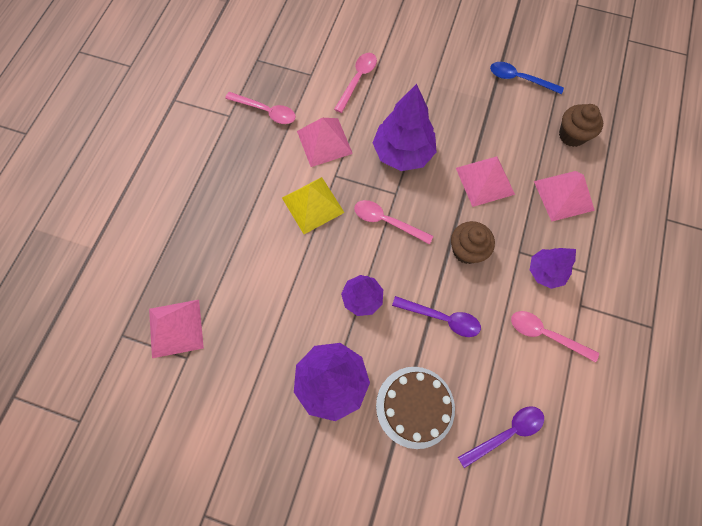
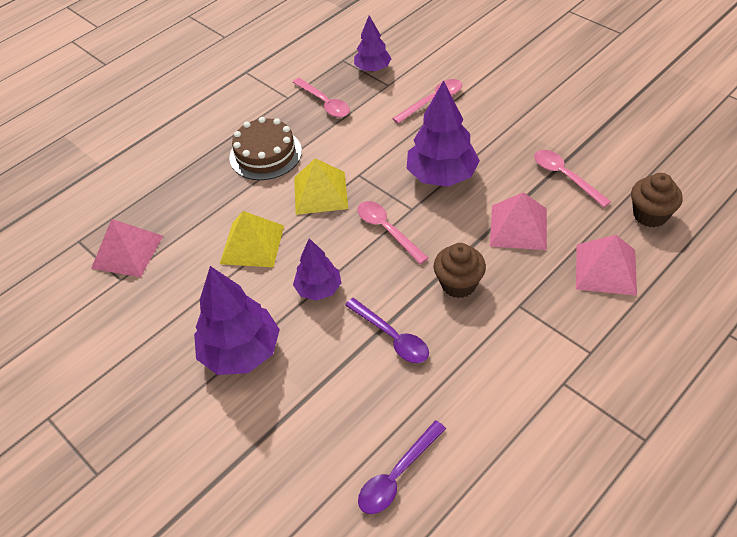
camera: 30 degrees right, 20 degrees down
pink pyramid [297,118,353,167] -> none
brown cake [376,367,455,449] -> brown cake moved to [229,117,302,180]
purple spoon [458,406,544,468] -> purple spoon turned 135 degrees clockwise [358,420,446,514]
blue spoon [490,62,564,94] -> none
pink spoon [511,311,599,363] -> pink spoon moved to [534,150,611,207]
purple tree [530,248,576,289] -> purple tree moved to [354,15,392,72]
none -> yellow pyramid [220,211,284,267]

